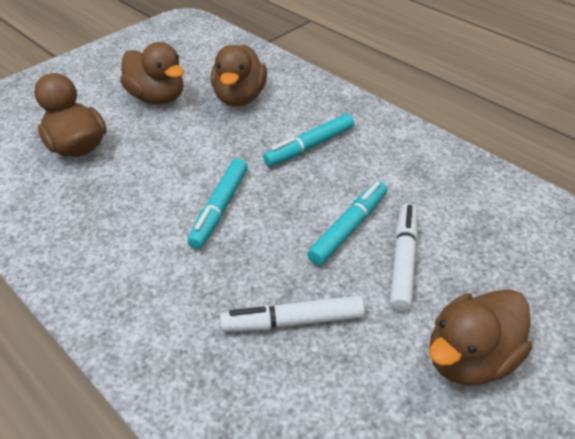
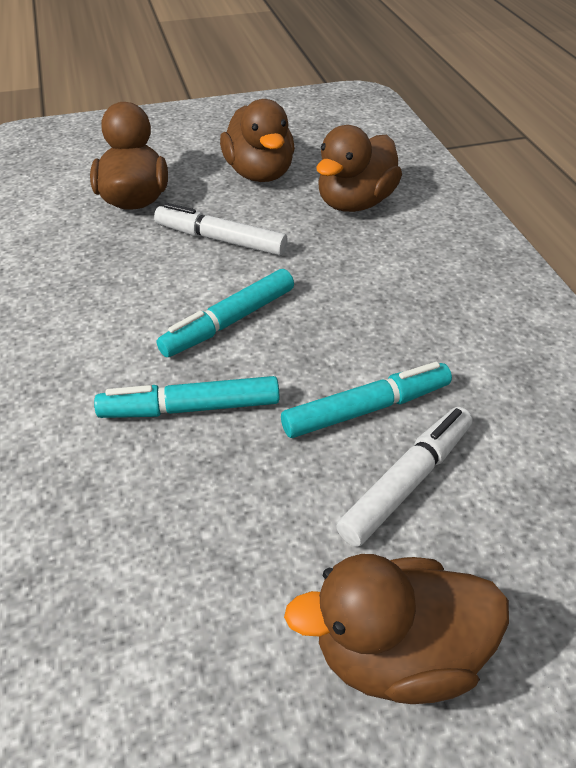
camera: 30 degrees right, 0 degrees up
white marker [220,296,365,332] -> white marker moved to [154,203,288,255]
turquoise marker [263,114,354,167] -> turquoise marker moved to [94,376,280,418]

